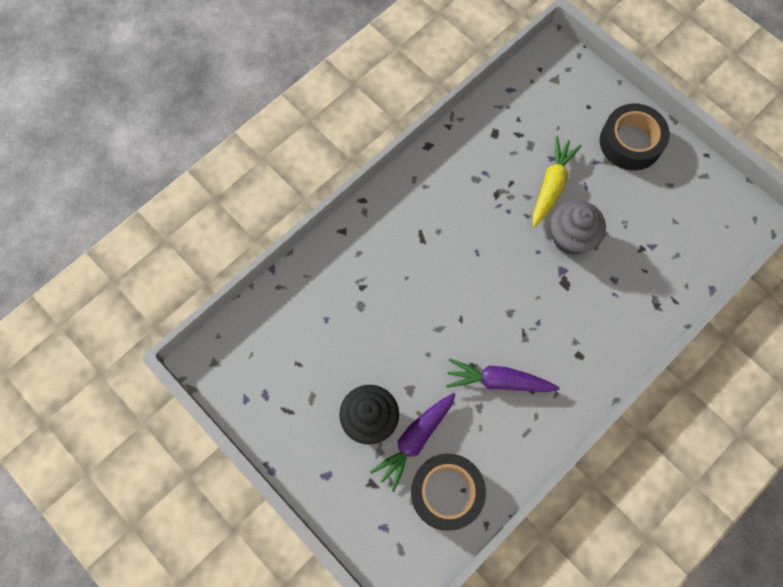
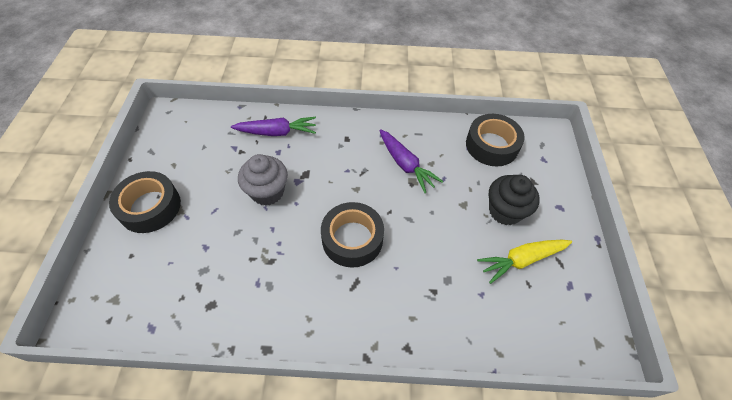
camera: 135 degrees left, 15 degrees down
purple carrot [370,393,456,492] -> purple carrot moved to [231,117,316,136]
yellow carrot [533,136,582,227] -> yellow carrot moved to [477,240,572,284]
none -> black tape [321,202,384,268]

